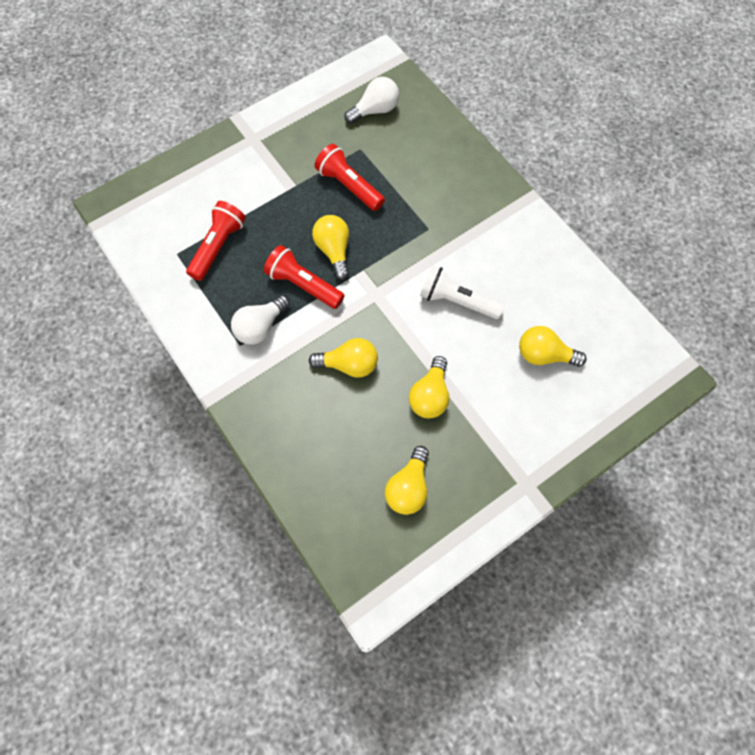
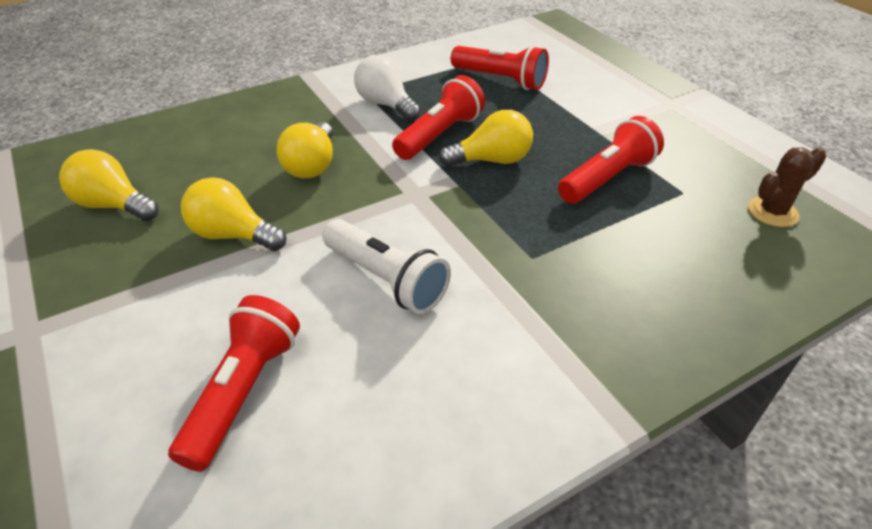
camera: 95 degrees right, 25 degrees down
white light bulb [345,77,399,124] -> brown cactus [748,147,826,227]
white flashlight [420,265,505,319] -> white flashlight turned 105 degrees clockwise [322,219,451,314]
yellow light bulb [519,326,587,367] -> red flashlight [168,295,300,472]

